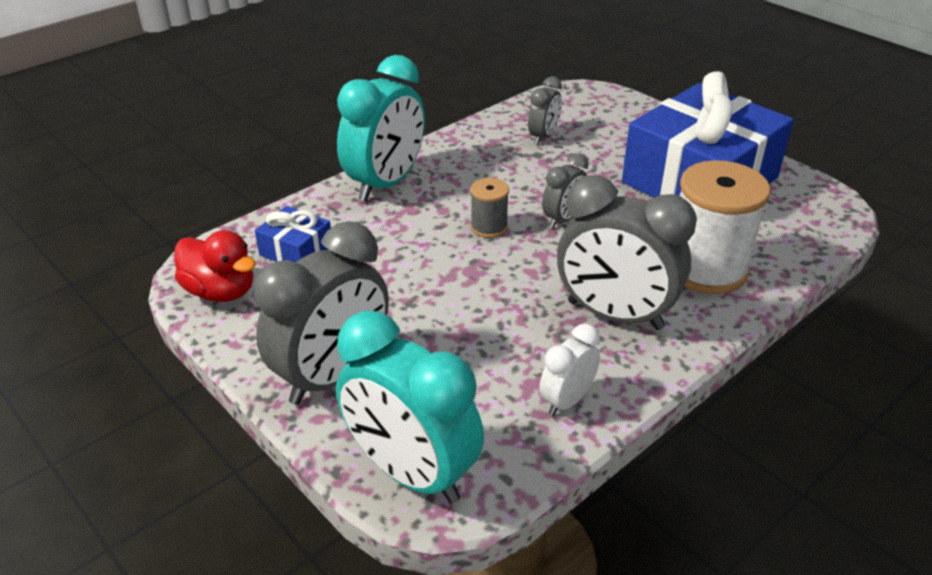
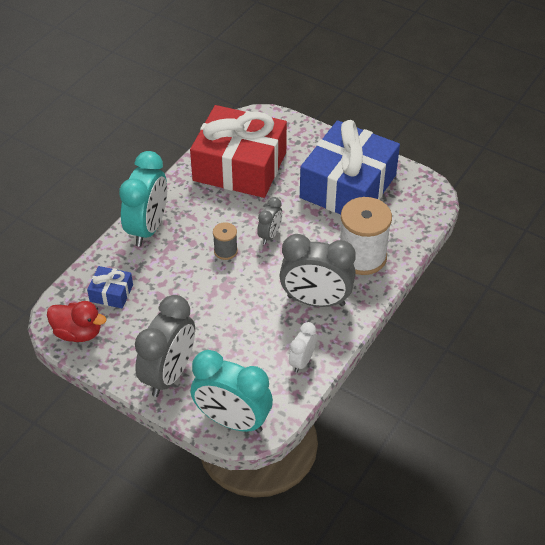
camera: 15 degrees left, 10 degrees up
grey clock [528,76,562,145] -> red gift [190,105,287,198]

